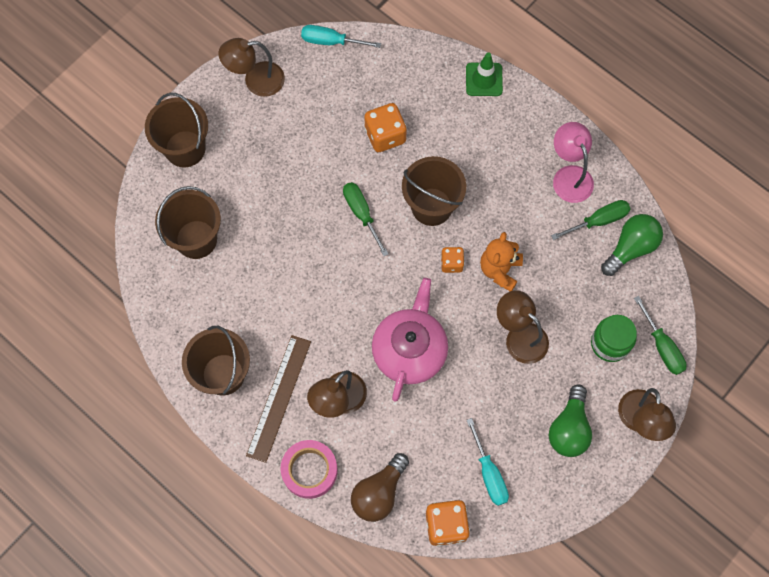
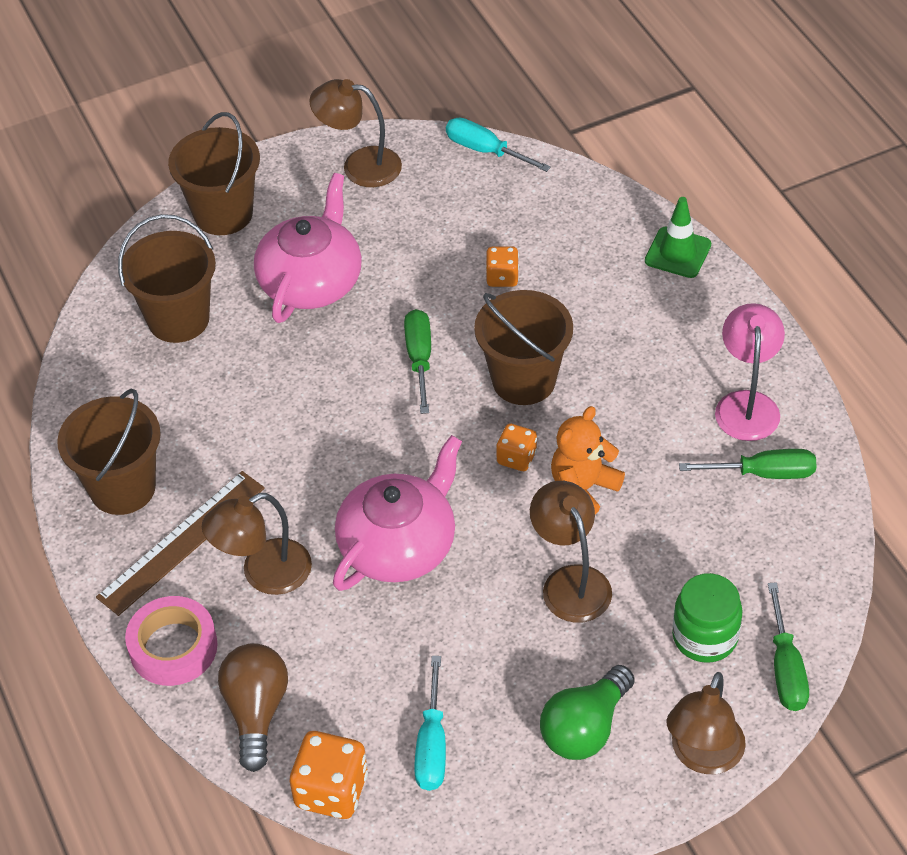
camera: 25 degrees right, 20 degrees down
brown light bulb [351,453,409,522] -> brown light bulb turned 120 degrees clockwise [218,643,288,772]
orange dice [364,103,407,152] -> orange dice [486,246,519,287], size x0.60
green light bulb [601,214,663,276] -> none
none -> pink teapot [254,173,362,323]

